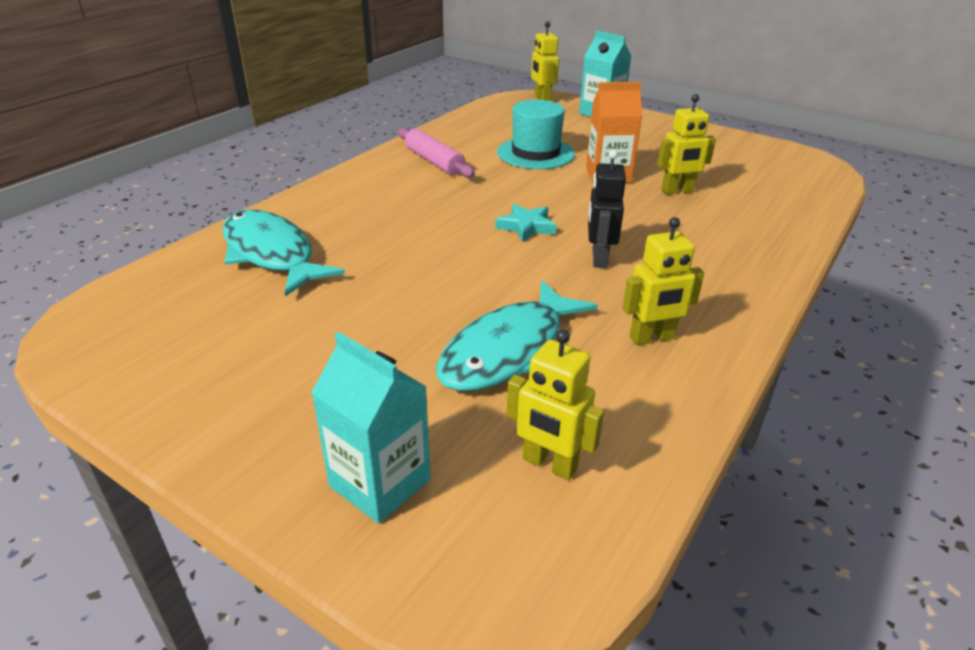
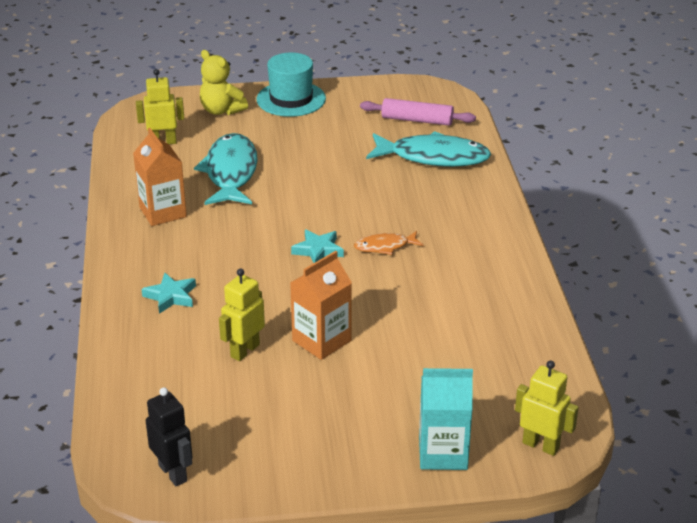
camera: 140 degrees right, 0 degrees up
turquoise carton [311,332,431,524] -> yellow teddy bear [200,50,248,115]
pink rolling pin [398,128,475,178] -> pink rolling pin moved to [360,98,476,126]
turquoise hat [497,100,575,169] -> turquoise hat moved to [257,52,326,117]
black robot [588,150,626,268] -> black robot moved to [146,387,192,486]
yellow robot [623,217,704,345] -> orange carton [133,128,187,226]
none -> turquoise star [142,272,196,314]
none -> orange fish [354,231,424,255]

